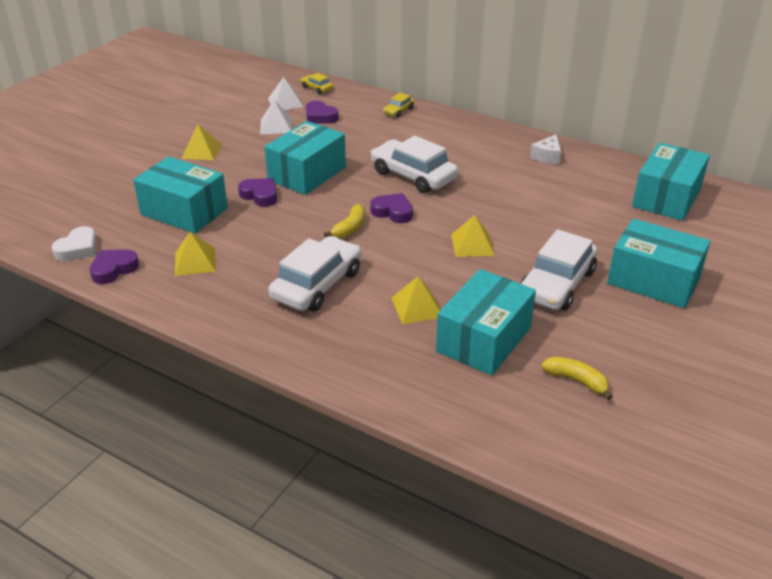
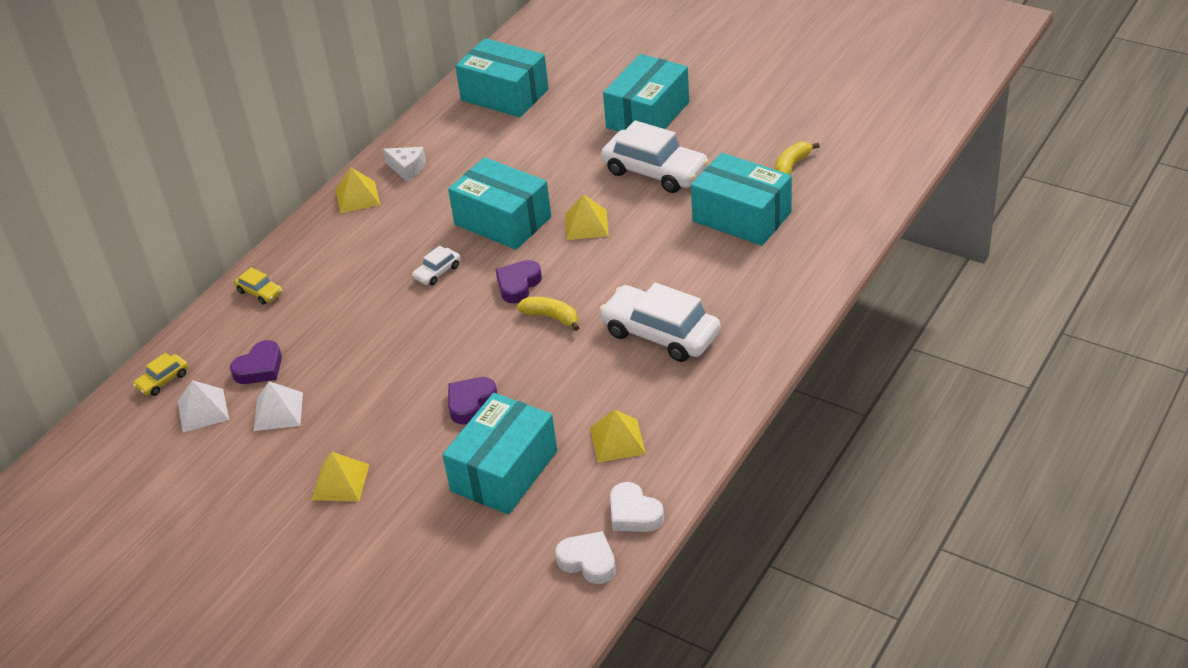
camera: 85 degrees left, 5 degrees up
purple heart [90,250,139,284] -> white heart [610,482,664,532]
turquoise box [264,121,346,195] -> turquoise box moved to [448,157,551,250]
white car [371,136,458,193] -> white car [412,246,461,285], size x0.46
yellow pyramid [391,276,440,324] -> yellow pyramid moved to [335,168,380,213]

